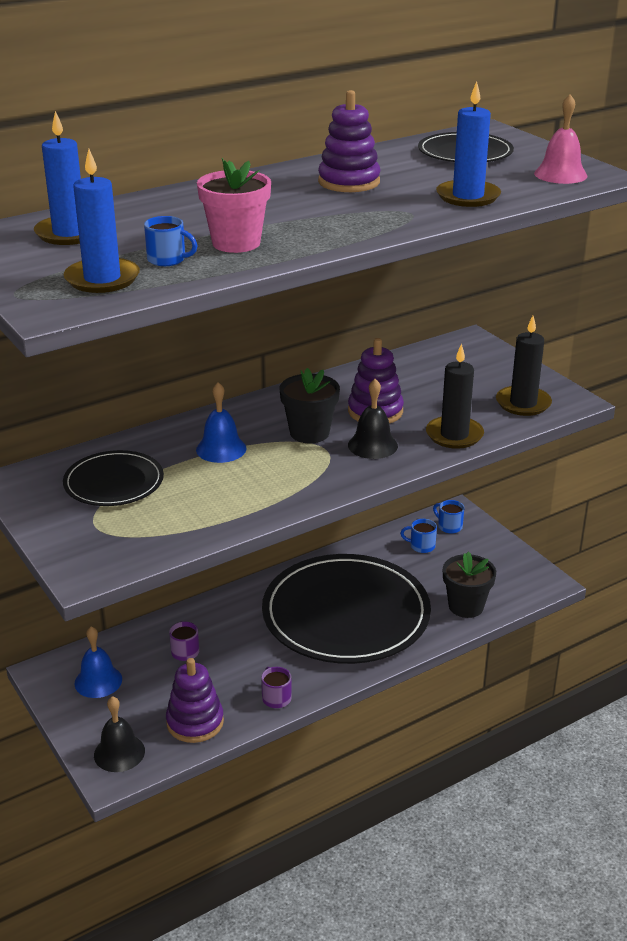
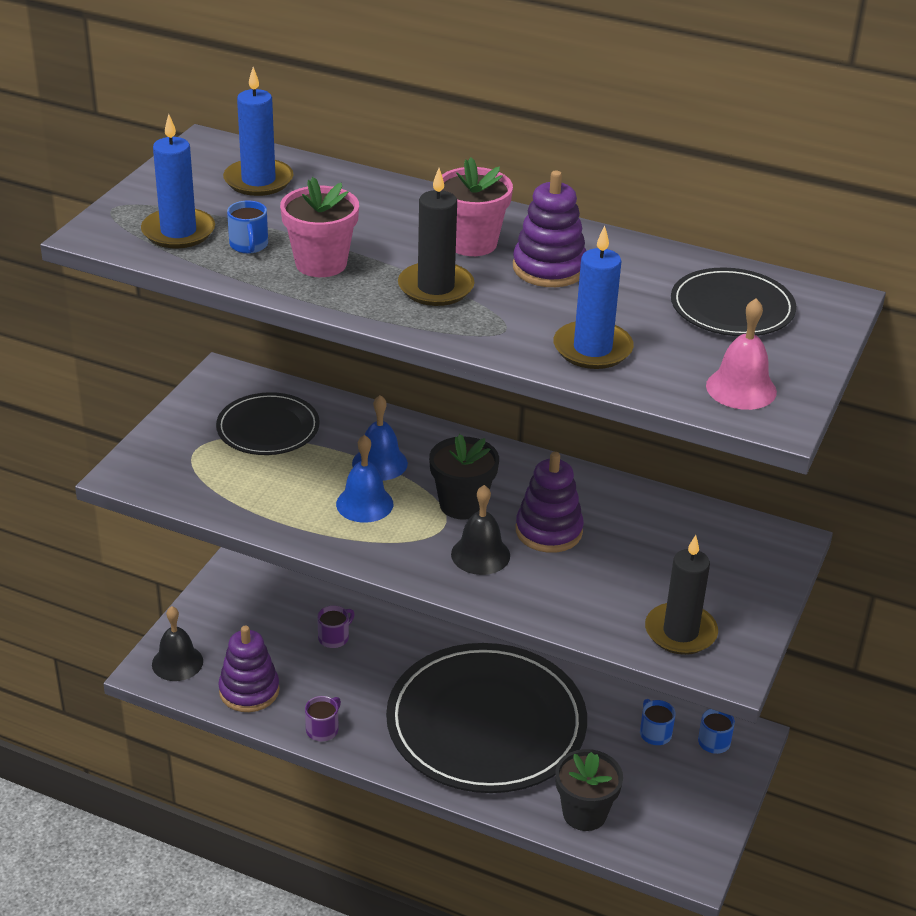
camera: 55 degrees right, 5 degrees up
blue bell [75,626,122,698] -> blue bell moved to [336,435,393,523]
black candle [426,344,484,449] -> black candle moved to [398,168,475,306]
none -> pink flower pot [442,157,513,256]

